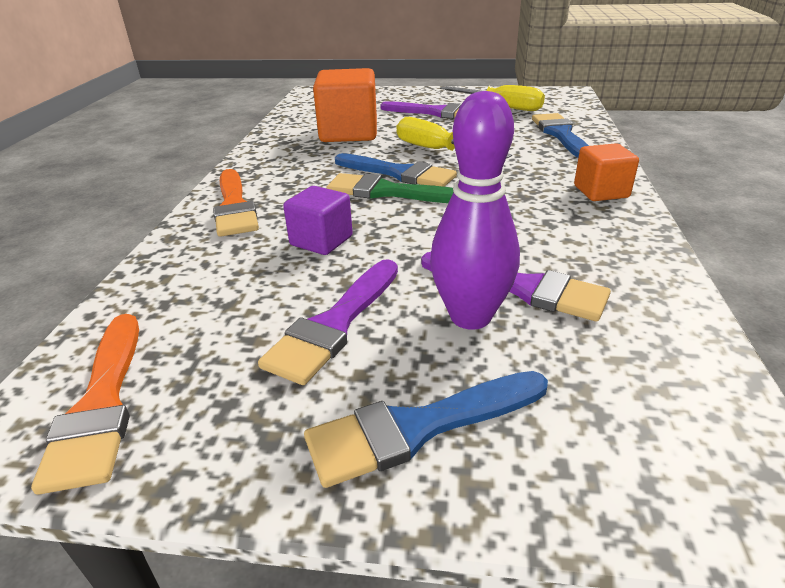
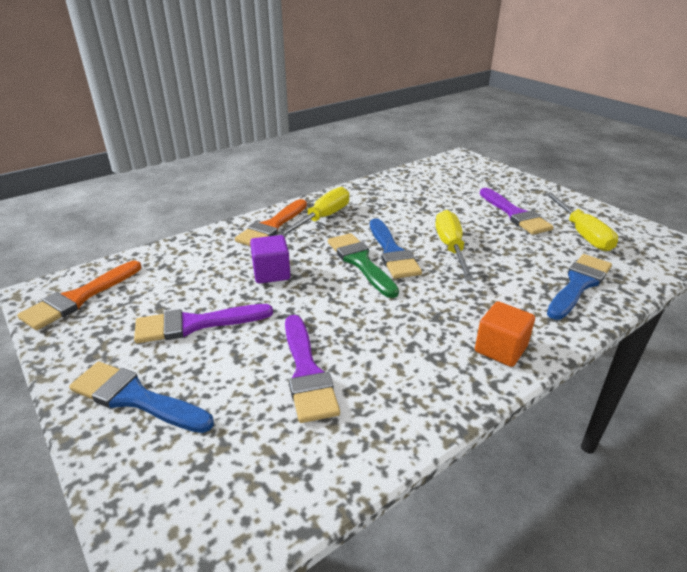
camera: 45 degrees right, 0 degrees up
orange cube [313,68,377,142] -> none
purple bowling pin [430,91,520,330] -> none
none -> yellow screwdriver [276,187,349,236]

